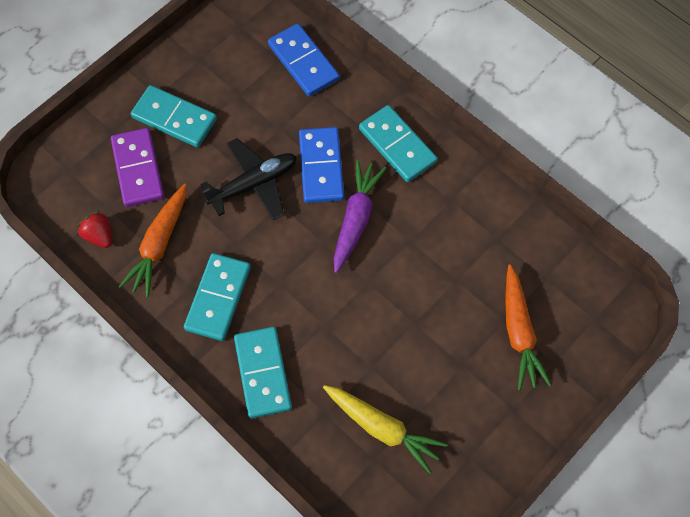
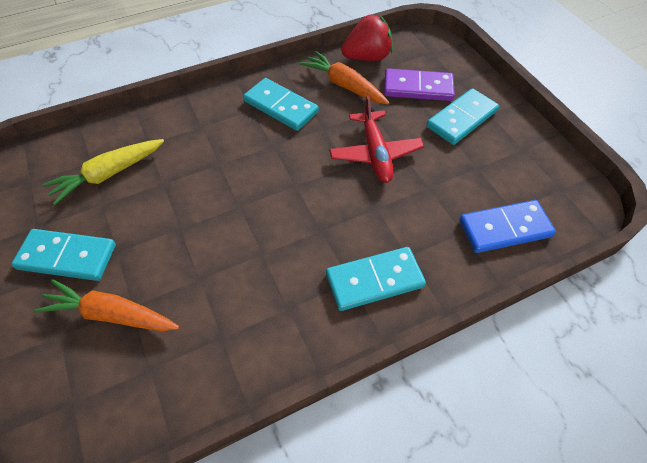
camera: 110 degrees right, 10 degrees down
red strawberry [77,211,112,248] -> red strawberry [341,14,393,61], size x1.71
black plane [200,138,297,220] -> red plane [329,95,424,183]
turquoise domino [234,327,292,418] -> turquoise domino moved to [11,229,116,281]
blue domino [299,127,344,203] -> none
purple carrot [334,160,386,273] -> none

